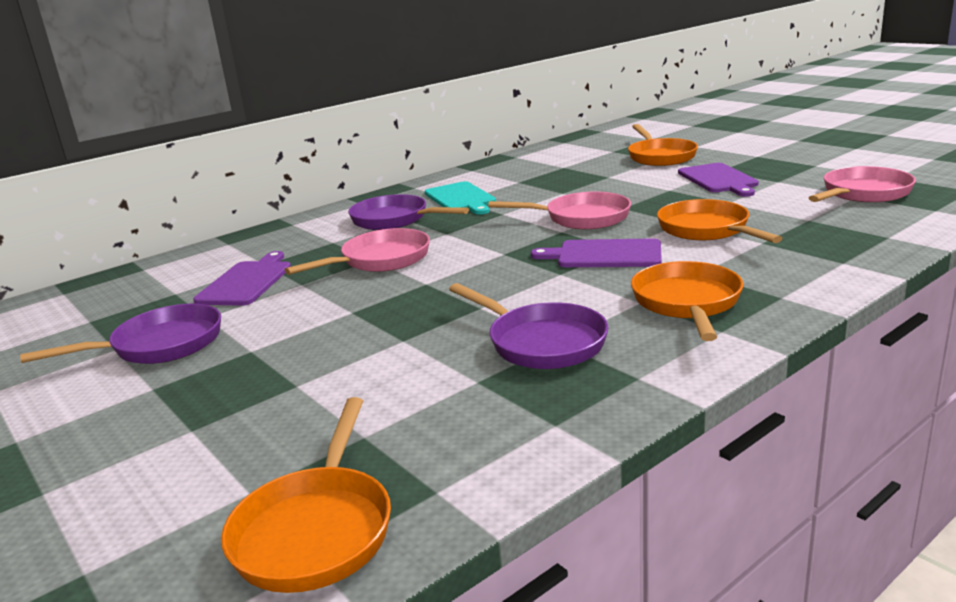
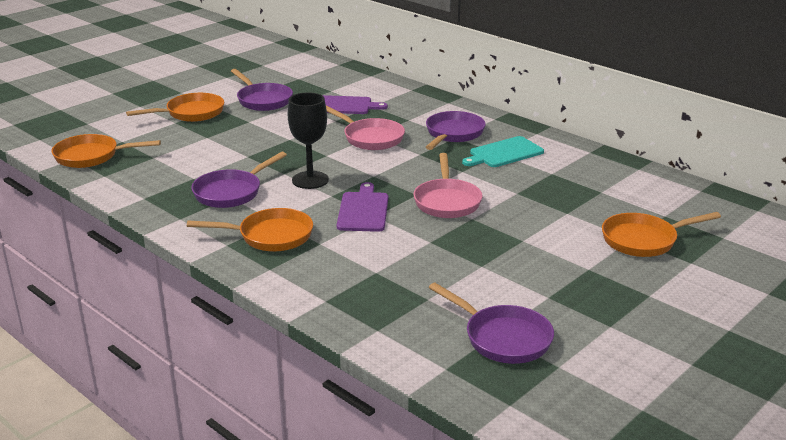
camera: 80 degrees right, 5 degrees up
orange pan [657,199,783,243] -> orange pan moved to [126,93,224,122]
purple cutting board [678,163,759,197] -> none
pink pan [809,166,916,202] -> purple pan [429,282,554,364]
none -> black goblet [288,92,329,189]

